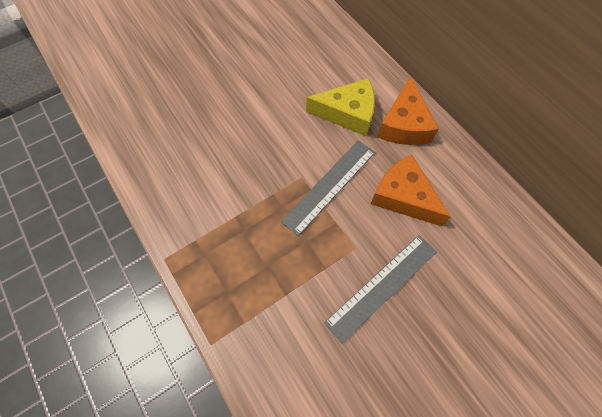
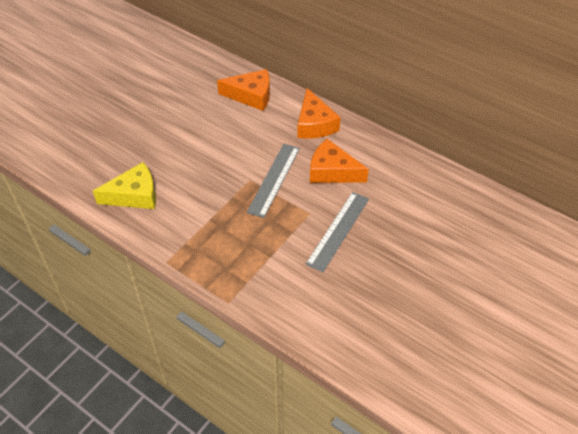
camera: 20 degrees left, 15 degrees down
yellow cheese [306,78,375,136] -> yellow cheese moved to [93,162,156,209]
none -> orange cheese [217,69,270,111]

